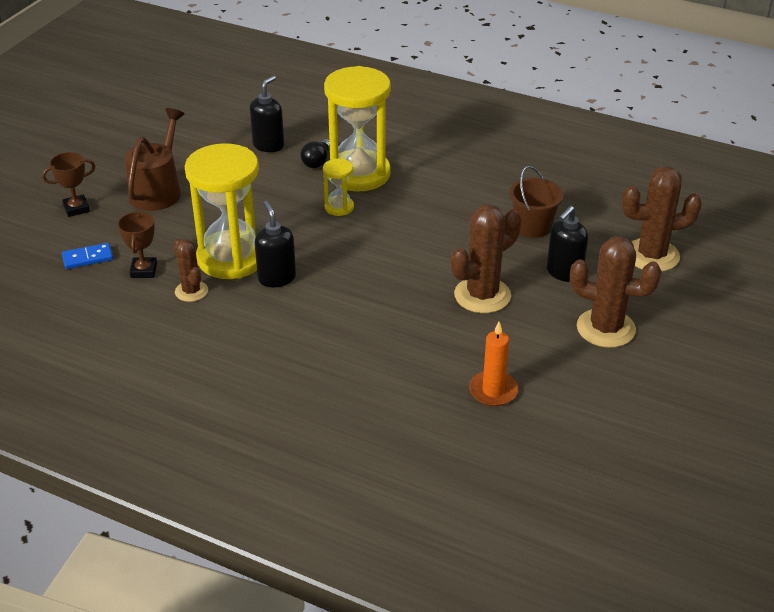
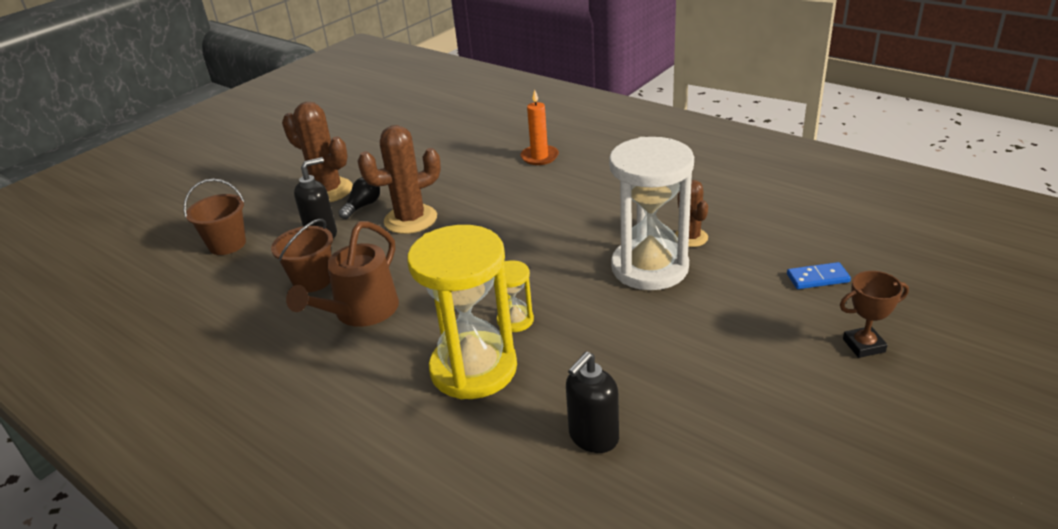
camera: 165 degrees left, 5 degrees down
brown trophy [117,211,157,278] -> none
brown watering can [125,108,184,211] -> brown watering can moved to [286,221,399,327]
yellow hourglass [184,143,259,279] -> white hourglass [609,137,694,290]
black soap dispenser [255,201,296,287] -> none
black light bulb [300,139,330,168] -> black light bulb moved to [338,177,380,219]
orange candle [469,322,518,406] -> orange candle moved to [520,89,559,165]
brown cactus [622,166,702,272] -> brown bucket [184,179,246,255]

